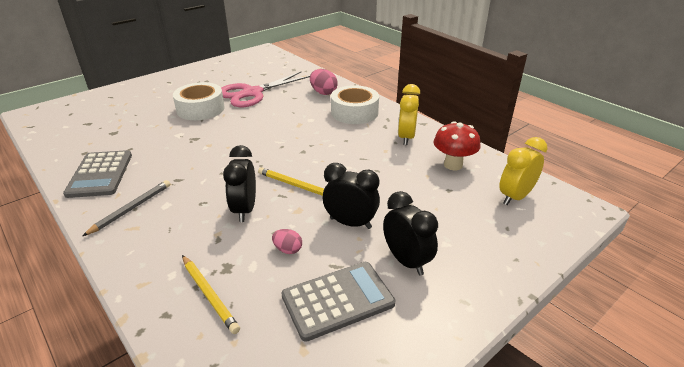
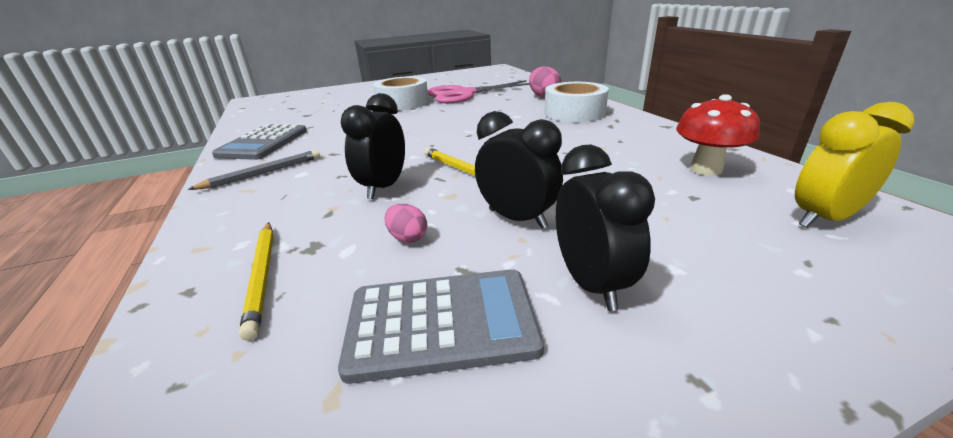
camera: 20 degrees right, 5 degrees down
yellow clock [398,84,420,145] -> none

